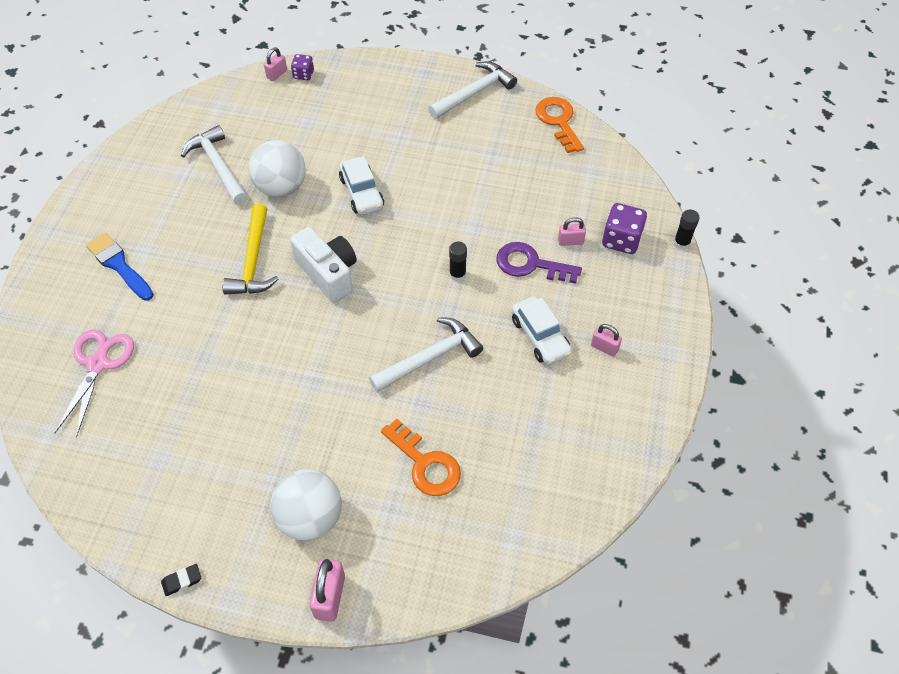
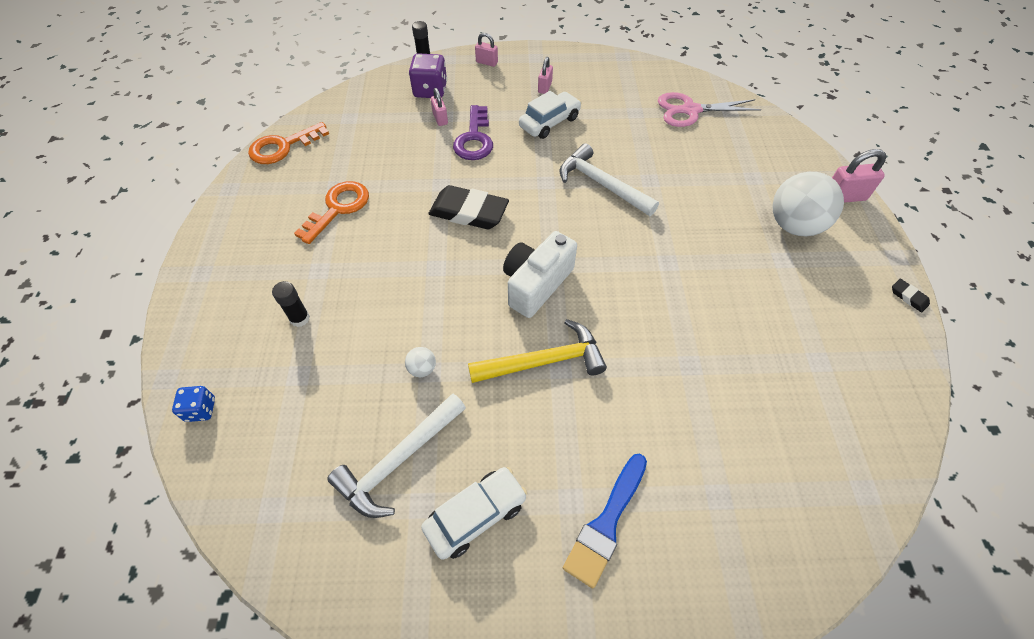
camera: 105 degrees left, 0 degrees up
pink scissors [55,329,134,438] -> pink scissors moved to [658,92,761,127]
white ball [248,140,306,197] -> white ball [405,347,436,377], size x0.42
pink padlock [264,47,287,81] -> pink padlock moved to [475,33,498,67]
purple dice [291,54,314,80] -> blue dice [172,386,215,422]
white car [339,156,384,215] -> white car moved to [421,467,527,560]
orange key [381,419,461,496] -> orange key moved to [294,181,369,244]
white hammer [428,61,517,119] -> none
black glue stick [449,242,467,282] -> black glue stick moved to [272,281,310,327]
none -> black eraser [428,185,509,229]

